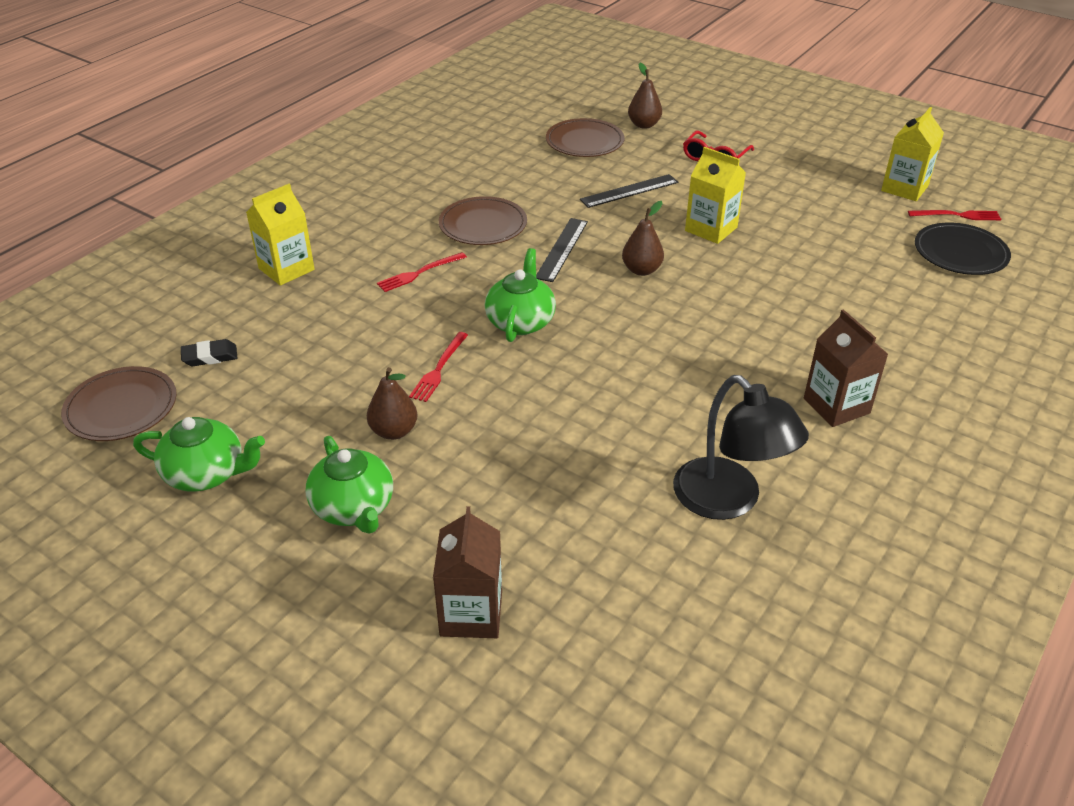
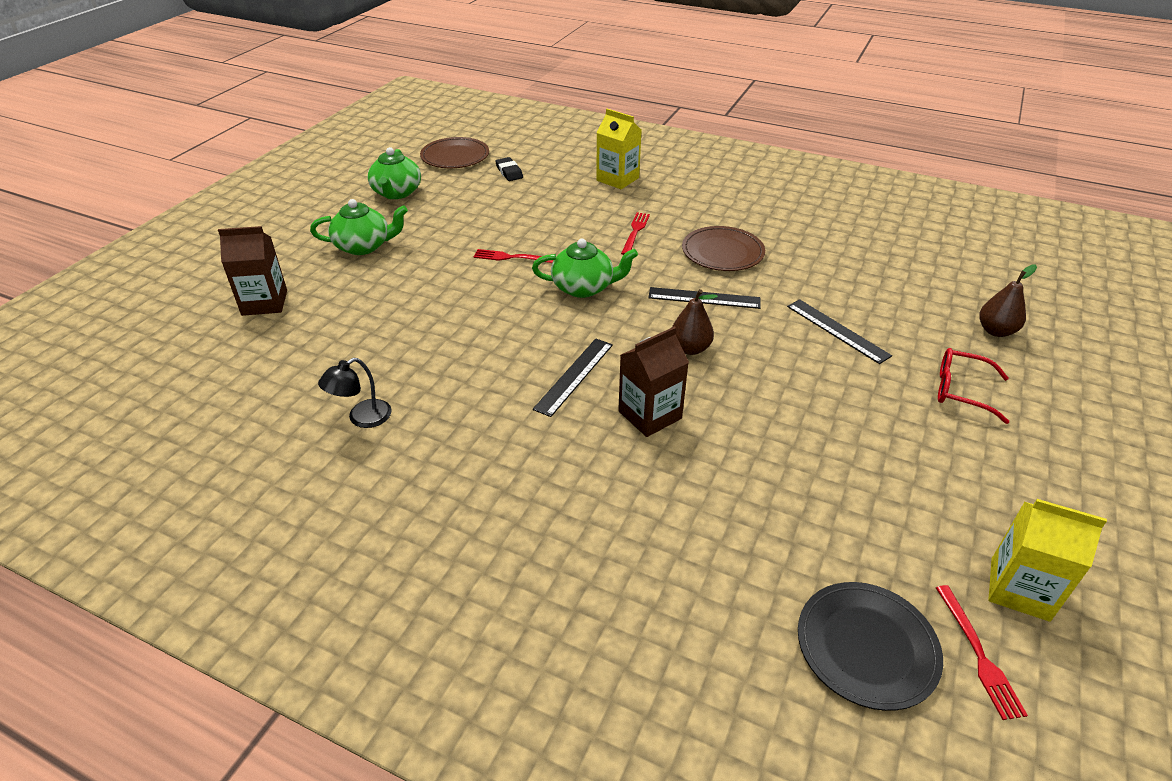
camera: 80 degrees right, 0 degrees up
green teapot [306,436,393,534] -> green teapot turned 150 degrees counterclockwise [310,199,408,255]
brown pear [367,367,417,440] -> none
red fork [377,252,467,292] -> red fork turned 60 degrees clockwise [621,212,650,255]
brown plate [546,118,624,157] -> none
black lamp [673,375,809,520] -> black lamp [318,358,392,428], size x0.55
yellow carton [685,147,746,244] -> none
brown carton [804,309,888,427] -> brown carton moved to [618,327,689,437]
none -> black ruler [533,339,613,417]

